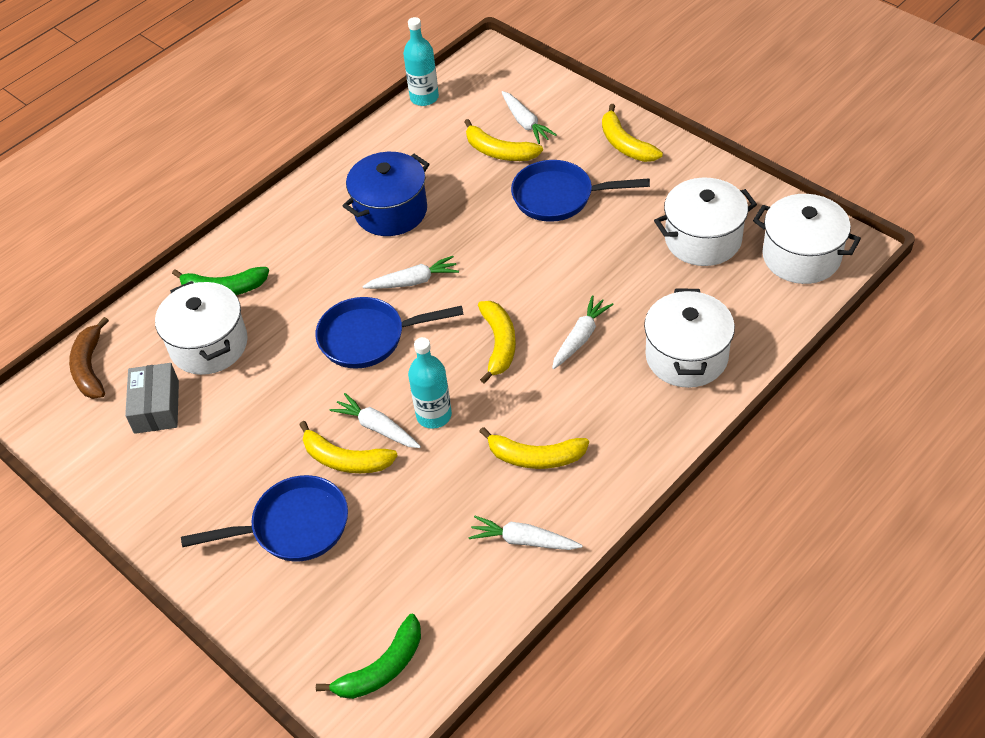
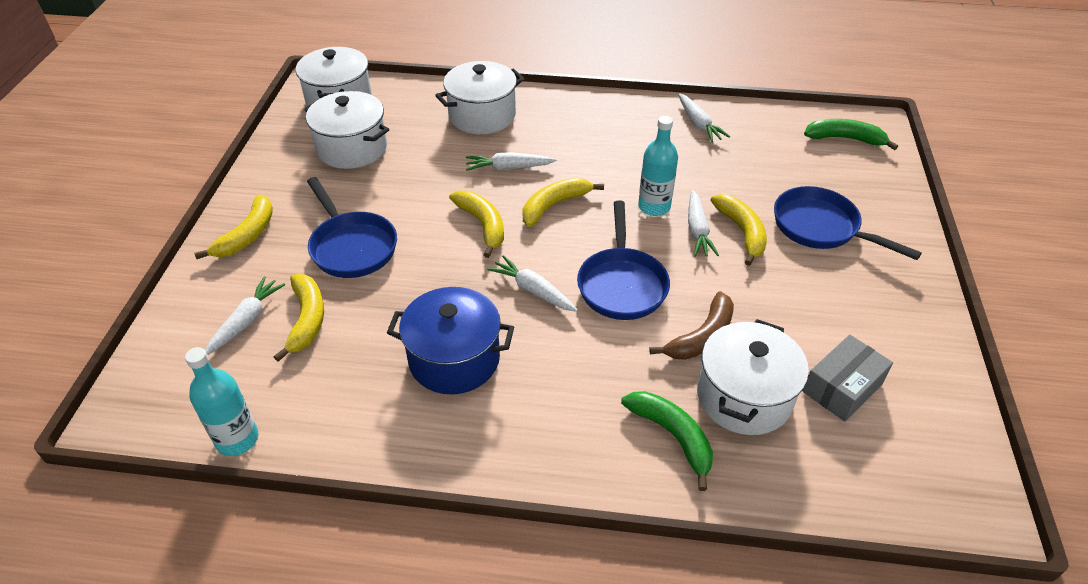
camera: 130 degrees left, 5 degrees down
brown banana [69,317,109,399] -> brown banana moved to [649,291,734,360]
blue pan [315,297,464,369] -> blue pan turned 45 degrees clockwise [577,201,670,320]
yellow banana [479,427,589,469] -> yellow banana moved to [449,191,504,258]

